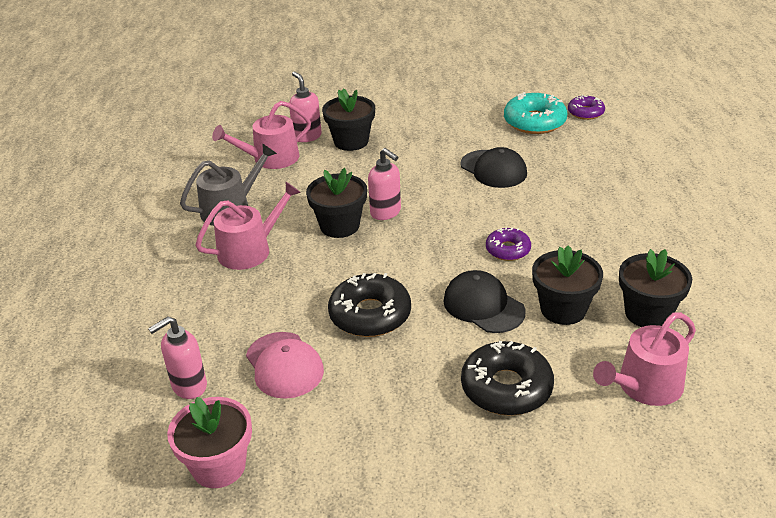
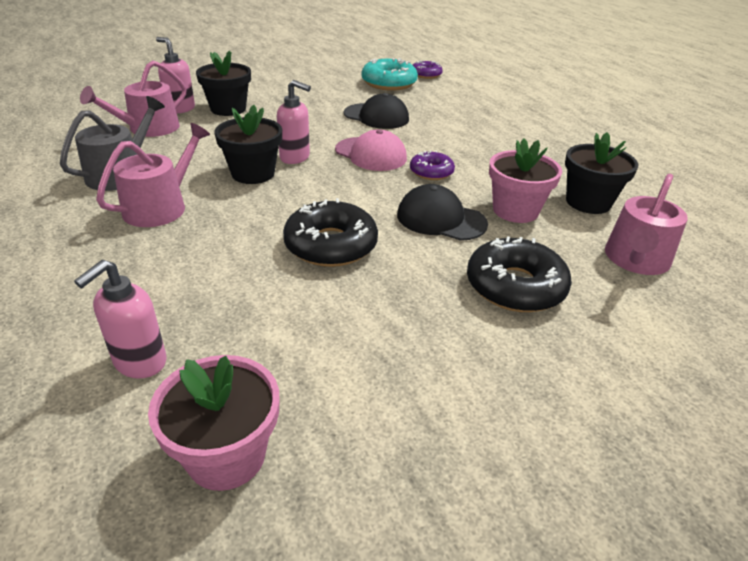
camera: 25 degrees left, 0 degrees up
pink cap [246,332,324,399] -> pink cap moved to [335,129,407,171]
black flower pot [532,245,603,325] -> pink flower pot [489,138,562,223]

